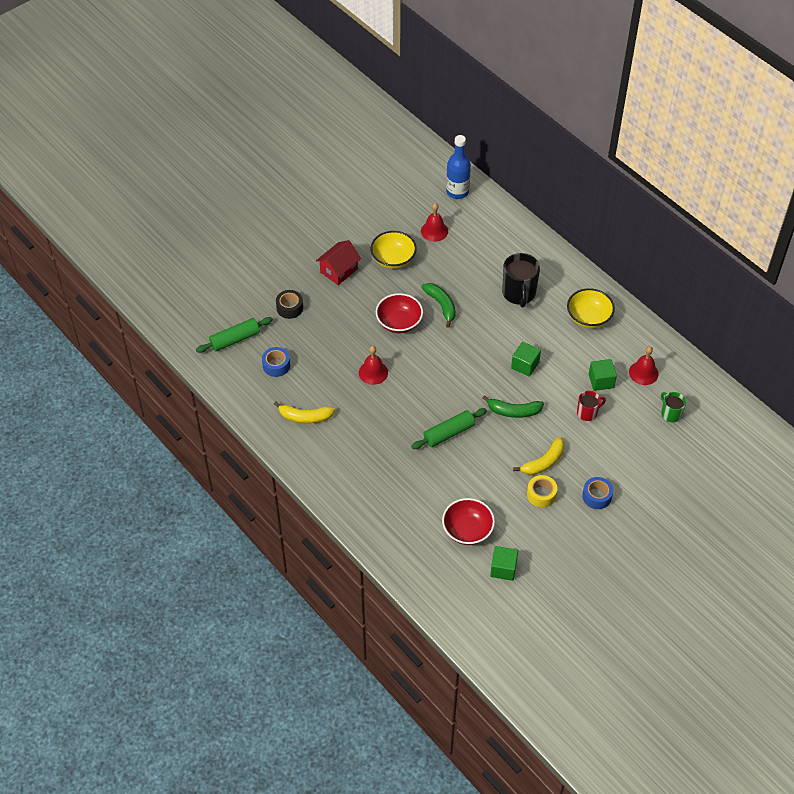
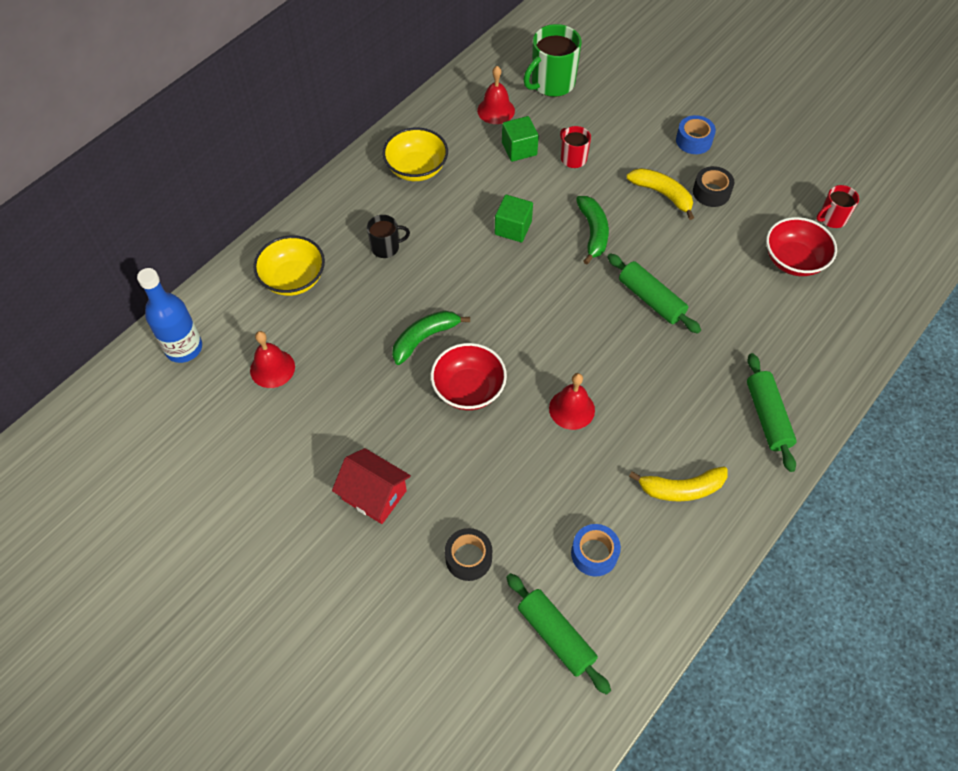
camera: 100 degrees left, 5 degrees up
yellow banana [274,401,335,423] -> yellow banana turned 90 degrees clockwise [629,466,728,501]
yellow bowl [371,231,417,269] -> yellow bowl moved to [253,235,325,296]
green cube [490,546,518,581] -> red mug [816,185,859,228]
black mug [502,253,540,308] -> black mug [367,215,410,258], size x0.57
yellow tape [527,475,557,507] -> black tape [693,166,735,207]
green mug [661,392,686,422] -> green mug [523,24,581,97], size x1.75
none -> green rolling pin [747,353,797,472]

